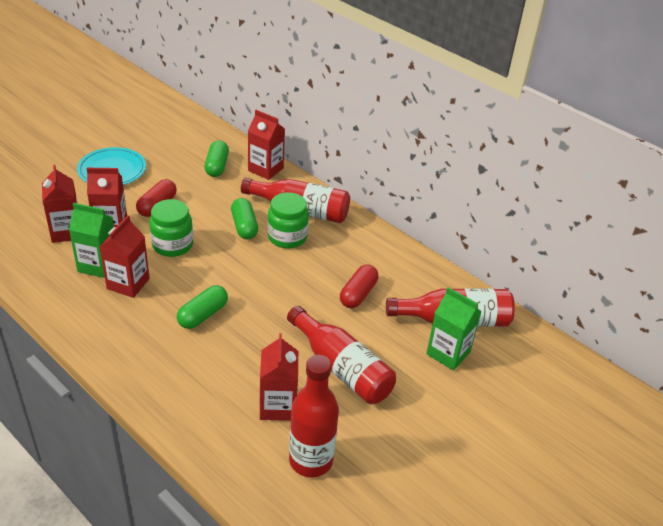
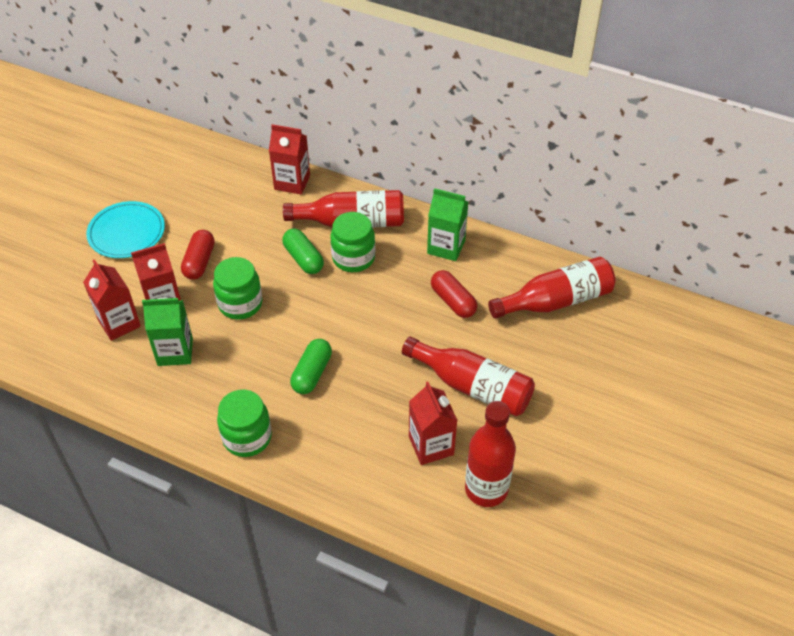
camera: 15 degrees left, 10 degrees up
red carton [100,215,150,298] -> none
green capsule [205,140,229,177] -> none
red capsule [340,265,378,308] -> red capsule turned 45 degrees counterclockwise [431,270,477,318]
green carton [426,287,482,370] -> green carton moved to [427,188,468,261]
none -> green jar [217,389,272,457]

